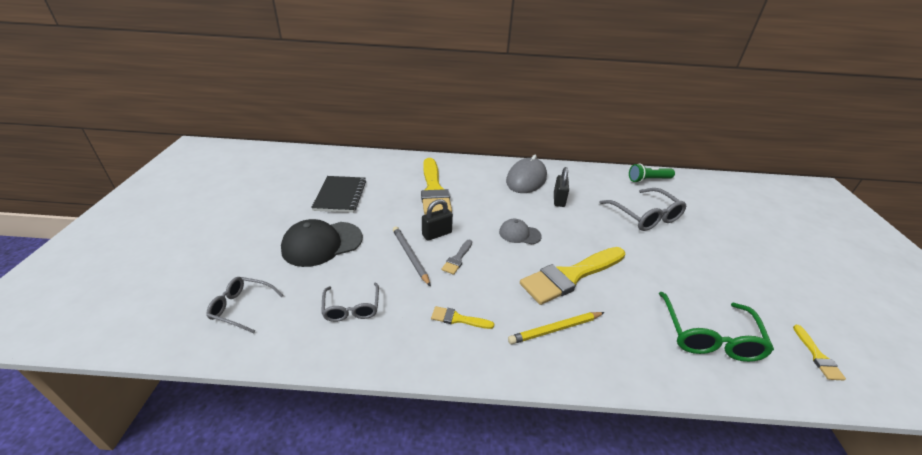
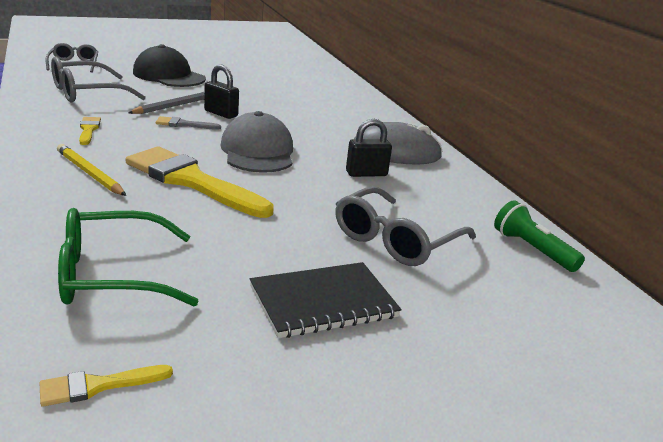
camera: 65 degrees right, 10 degrees down
black notebook [311,176,366,213] -> black notebook moved to [250,262,402,338]
grey glasses [321,282,379,322] -> grey glasses [51,56,145,103], size x1.59
yellow brush [421,158,452,215] -> none
grey cap [499,219,542,244] -> grey cap [220,111,293,173], size x1.76

